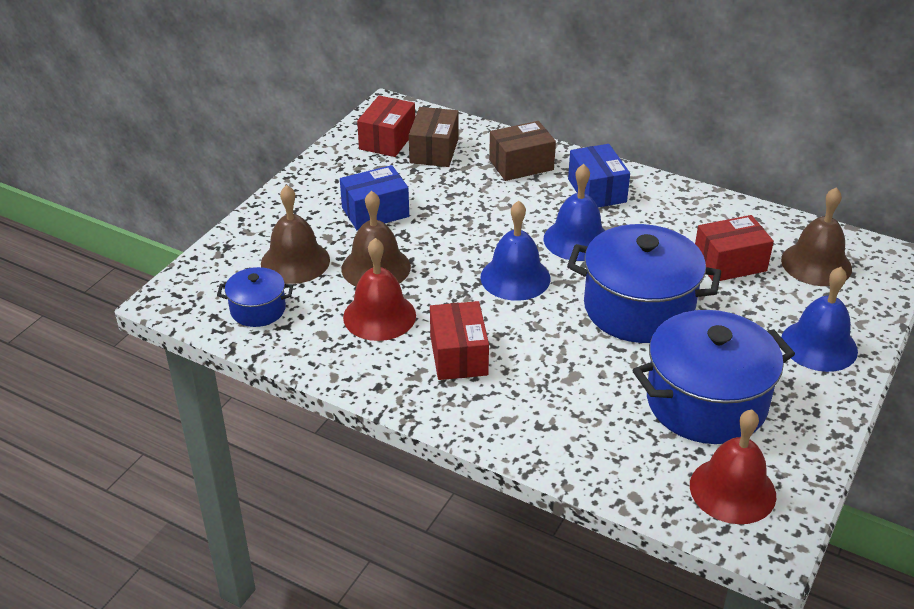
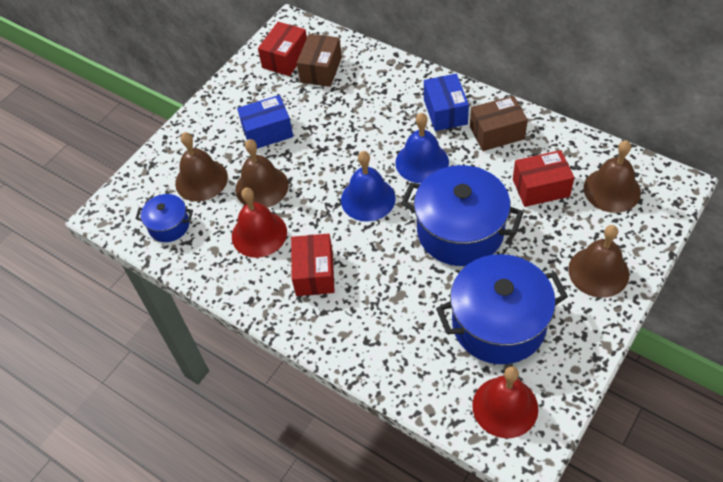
camera: 10 degrees right, 15 degrees up
brown box [489,121,556,181] -> brown box moved to [470,96,528,151]
blue bell [781,267,858,372] -> brown bell [568,225,629,298]

